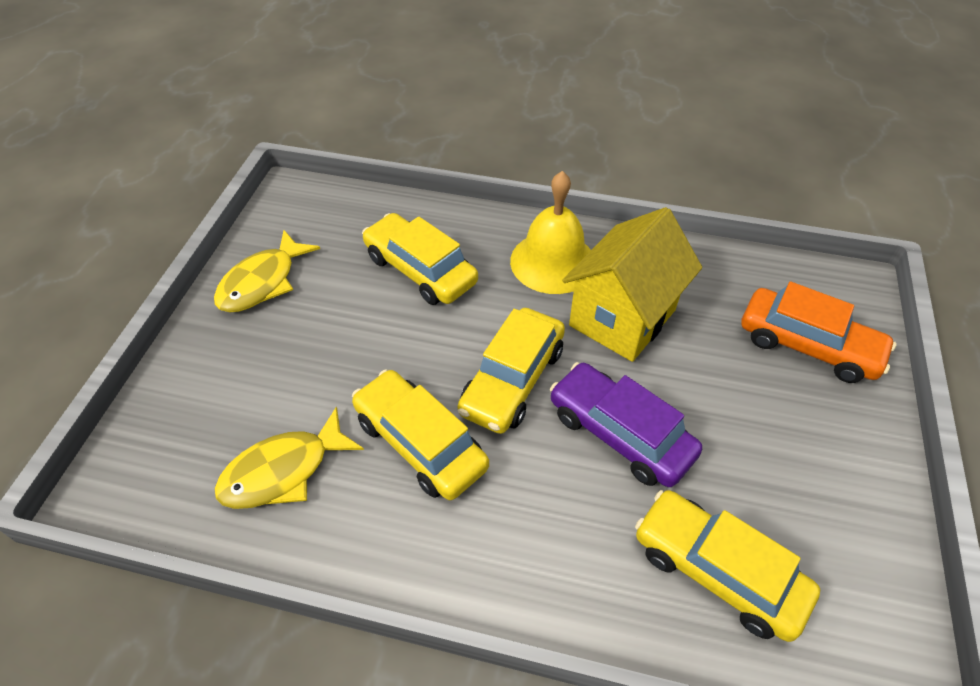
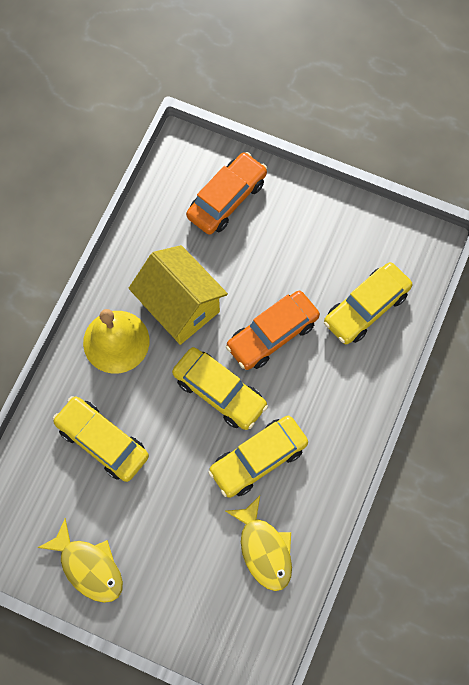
camera: 80 degrees left, 20 degrees up
yellow car [362,213,478,305] -> yellow car turned 75 degrees clockwise [53,396,149,482]
purple car [550,362,702,487] -> orange car [226,291,320,370]

